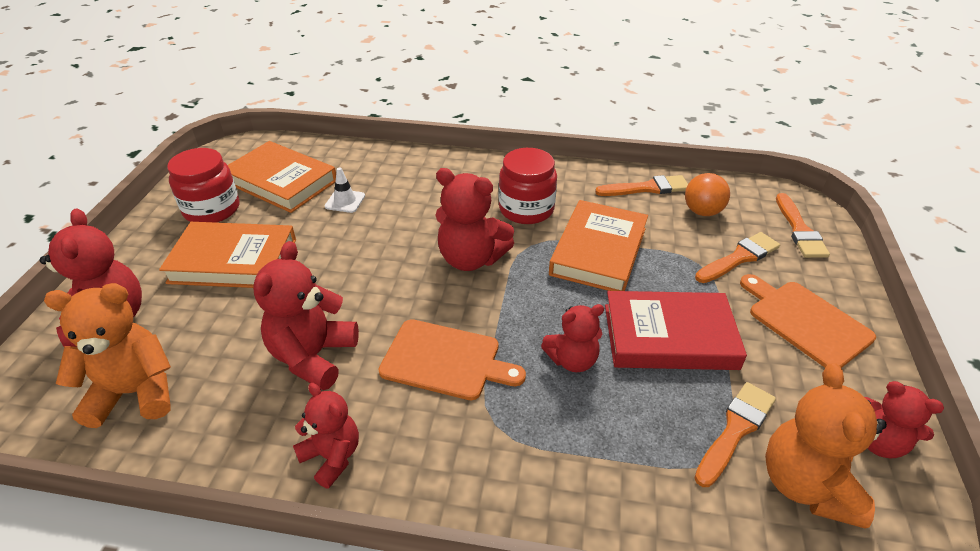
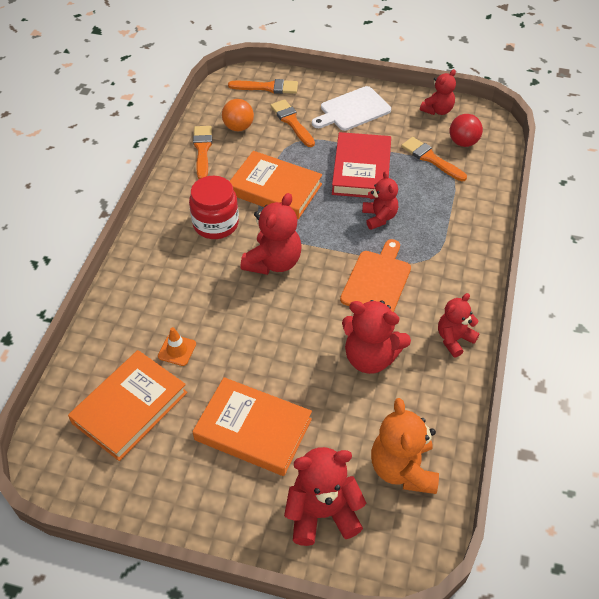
camera: 85 degrees left, 10 degrees up
orange book [159,222,296,288] -> orange book turned 75 degrees counterclockwise [192,377,312,476]
red jar [167,148,239,223] -> none
white traffic cone [325,167,365,213] -> orange traffic cone [158,327,196,366]
orange cutting board [740,274,876,368] -> white cutting board [312,86,391,131]
orange teddy bear [765,363,887,529] -> red ball [450,114,483,147]

